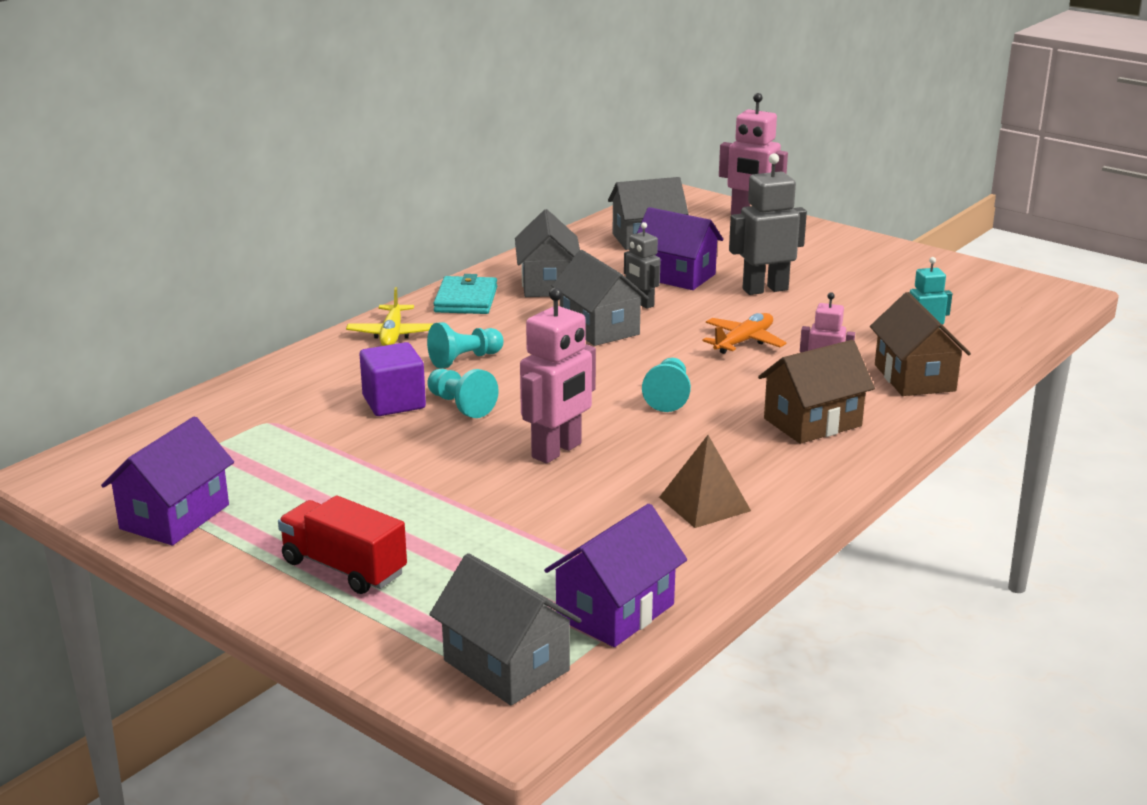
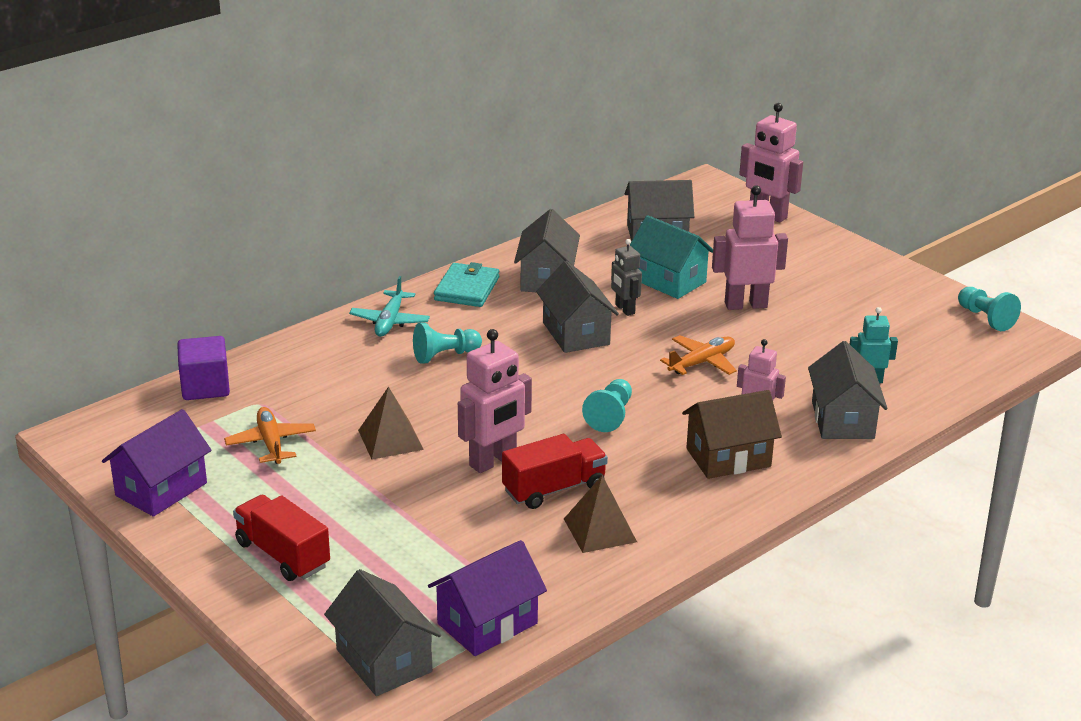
camera: 10 degrees right, 5 degrees up
yellow plane [346,287,433,346] -> turquoise plane [349,276,430,337]
purple cube [360,342,426,416] -> purple cube moved to [177,336,230,400]
turquoise pawn [427,369,499,418] -> turquoise pawn moved to [958,287,1021,331]
purple house [637,207,723,290] -> turquoise house [629,215,713,299]
grey robot [729,153,807,295] -> pink robot [712,185,788,310]
brown house [870,292,971,396] -> grey house [808,341,887,439]
none -> orange plane [224,407,316,464]
none -> brown pyramid [358,386,424,459]
none -> red truck [502,434,608,509]

